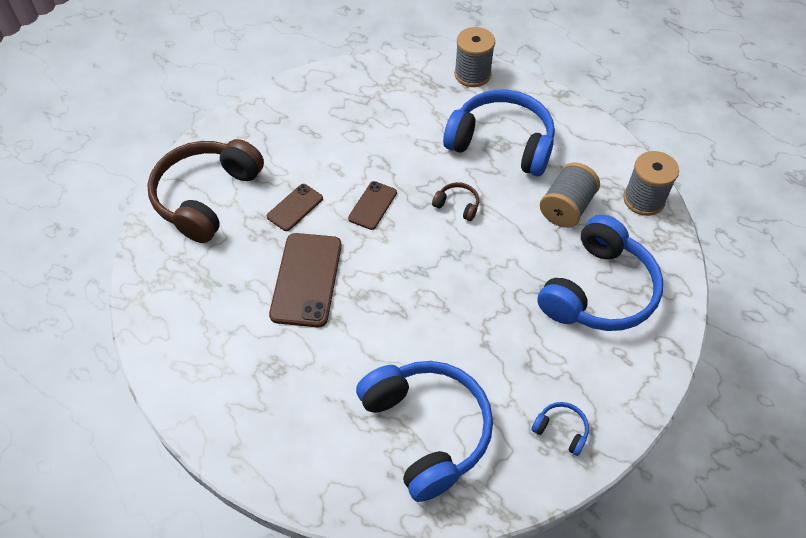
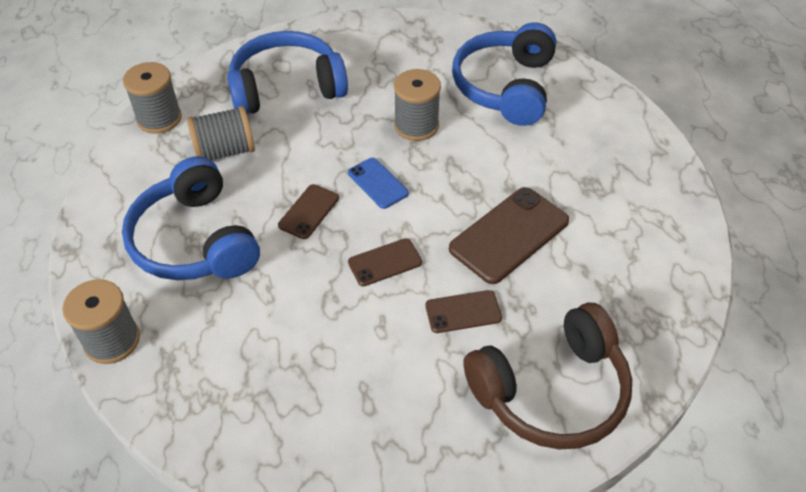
camera: 140 degrees left, 5 degrees down
brown headphones [432,182,479,221] -> brown phone [278,184,339,239]
blue headphones [531,402,589,456] -> none
none -> blue phone [348,158,409,209]
none -> grey spool [394,69,441,141]

